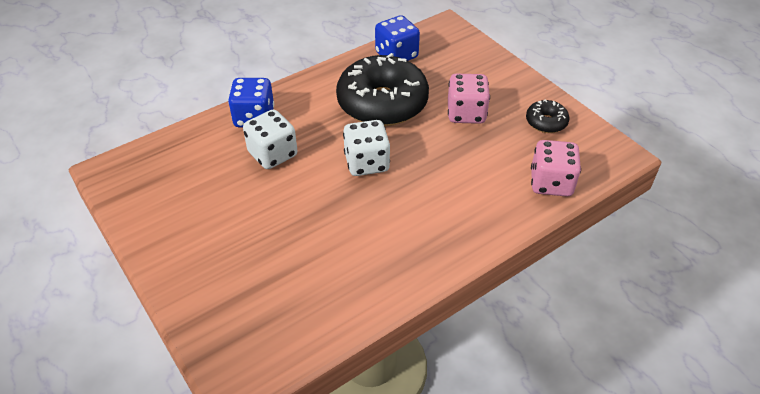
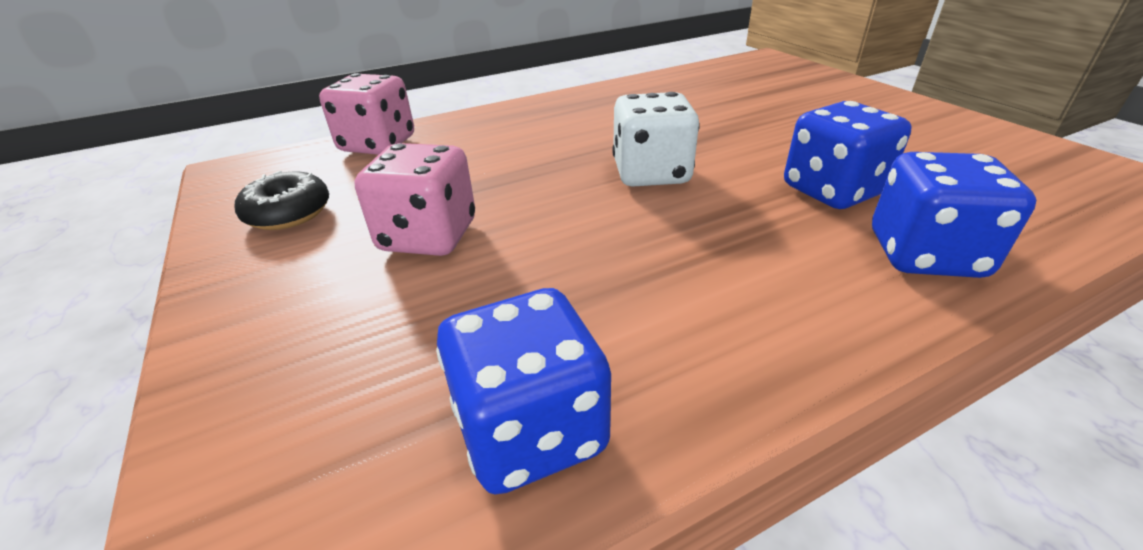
camera: 170 degrees left, 10 degrees down
white dice [243,110,297,169] -> blue dice [784,101,912,209]
black donut [336,53,429,126] -> none

